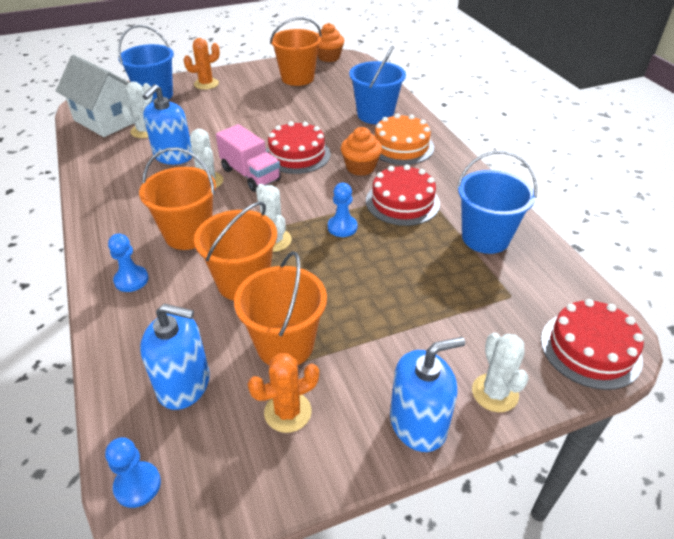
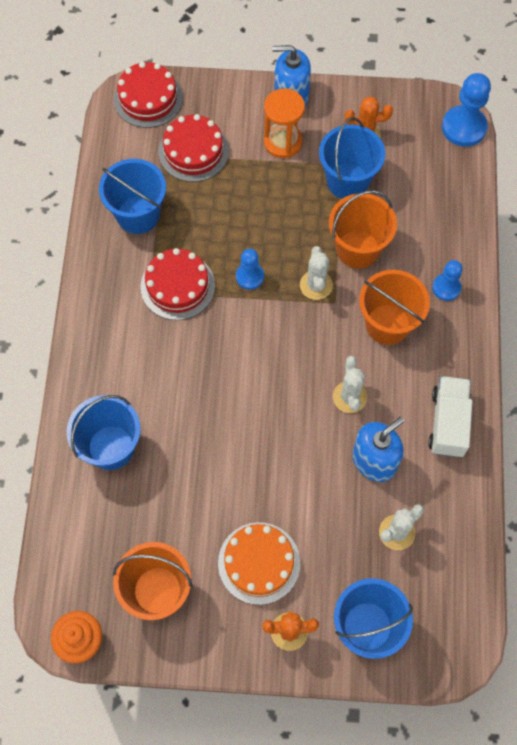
camera: 155 degrees left, 25 degrees up
white house [56,55,134,137] -> none
blue pawn [105,437,161,508] -> blue pawn [442,73,491,147], size x1.66
blue soap dispenser [140,304,210,410] -> none
pink truck [216,124,281,192] -> none
orange bucket [234,251,327,365] -> blue bucket [319,117,385,199]
red cake [266,121,330,174] -> red cake moved to [158,114,229,182]
orange cupcake [341,127,382,176] -> none
orange cake [374,114,434,165] -> orange cake moved to [218,522,300,605]
white cactus [472,333,528,412] -> none
none -> orange hourglass [264,88,305,158]
none -> white truck [428,376,473,457]

